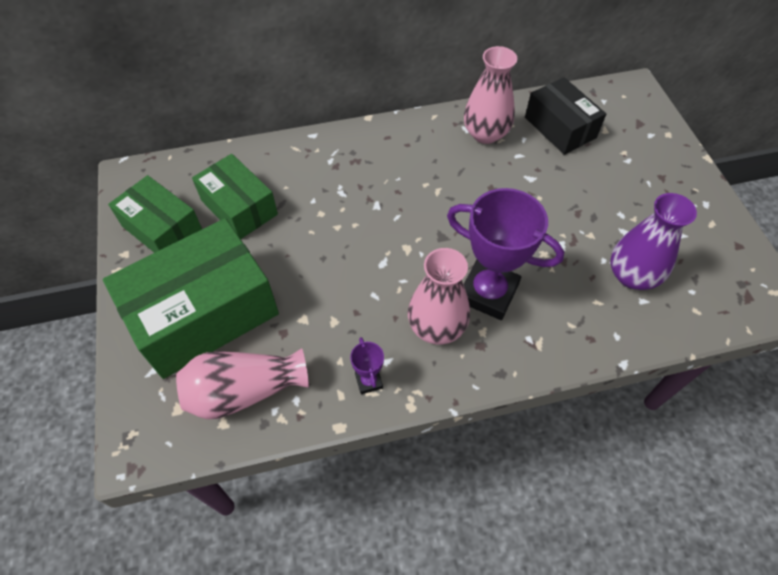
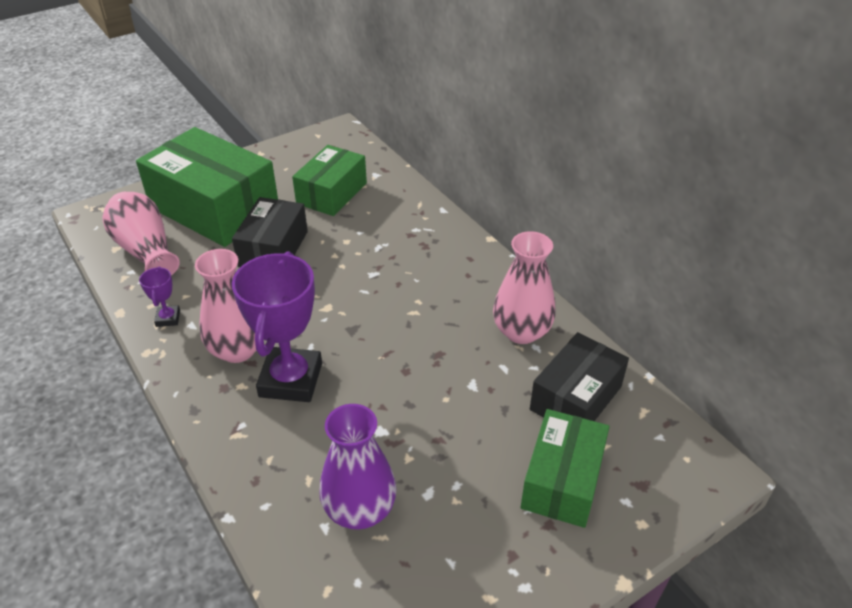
camera: 70 degrees right, 15 degrees down
green box [108,175,202,253] -> green box moved to [521,409,610,528]
purple trophy [350,337,384,394] -> purple trophy turned 60 degrees counterclockwise [139,266,180,327]
none -> black box [232,197,308,267]

